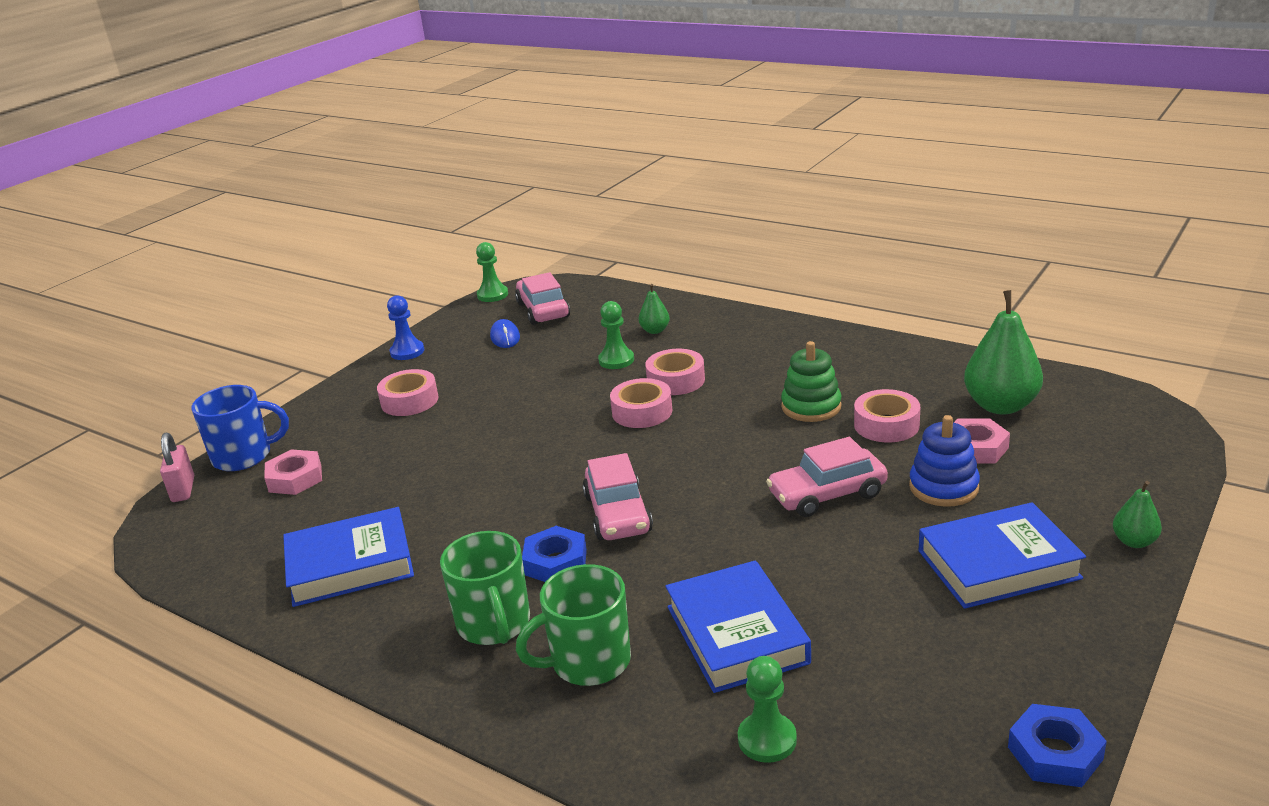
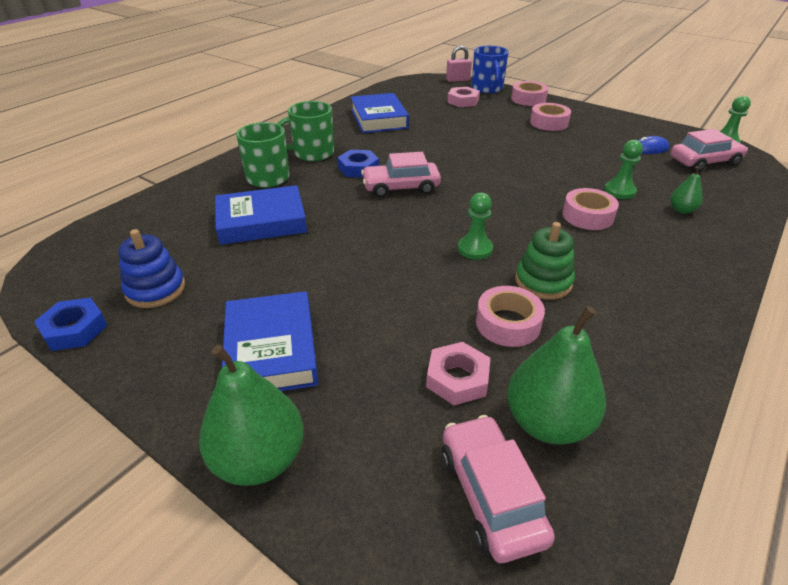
camera: 90 degrees right, 10 degrees up
blue pawn [387,295,424,360] -> none
pink tape [610,378,672,428] -> pink tape moved to [511,81,548,106]
green pawn [738,656,797,763] -> green pawn moved to [458,192,493,260]
pink car [766,437,888,517] -> pink car moved to [442,415,555,563]
blue stacking toy [909,415,980,507] -> blue stacking toy moved to [118,229,185,308]
green pear [1113,481,1162,548] -> green pear [199,345,304,486], size x2.02

